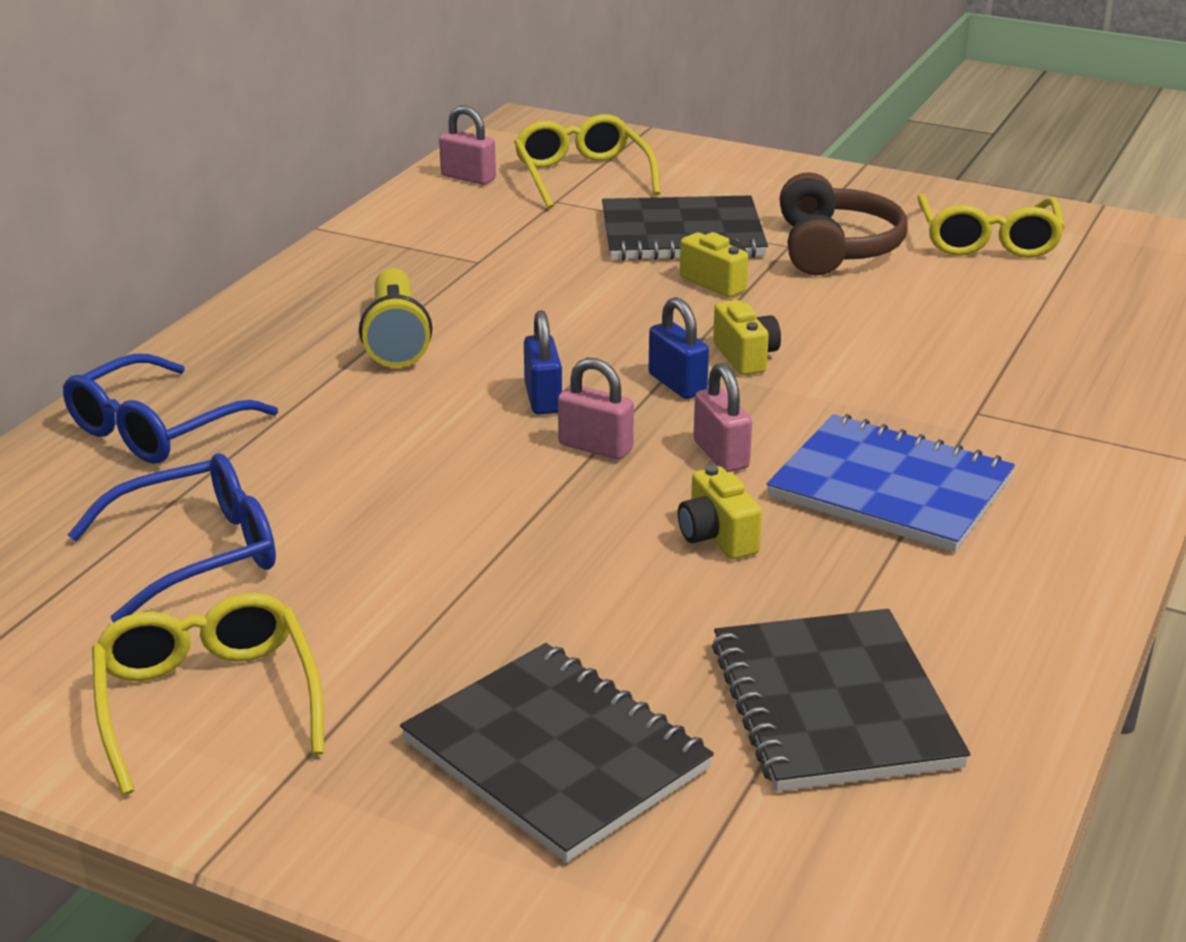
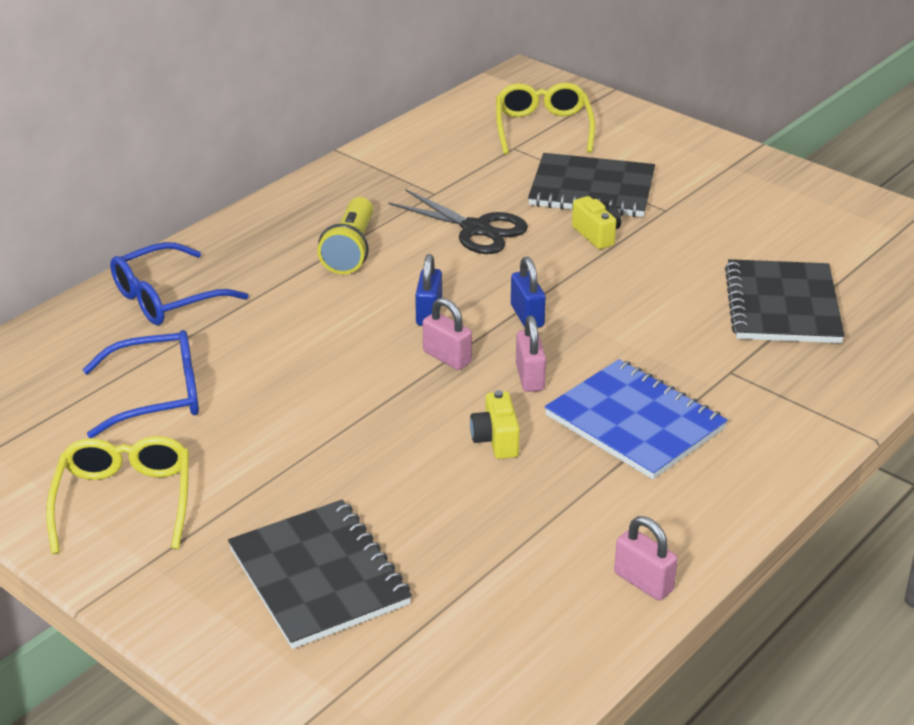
camera: 15 degrees right, 5 degrees up
pink padlock [439,105,496,185] -> pink padlock moved to [614,516,678,600]
black notebook [712,609,970,792] -> black notebook moved to [725,259,845,343]
yellow camera [713,300,781,375] -> none
brown headphones [779,172,908,276] -> none
yellow glasses [917,194,1065,258] -> none
none -> black scissors [388,190,528,254]

